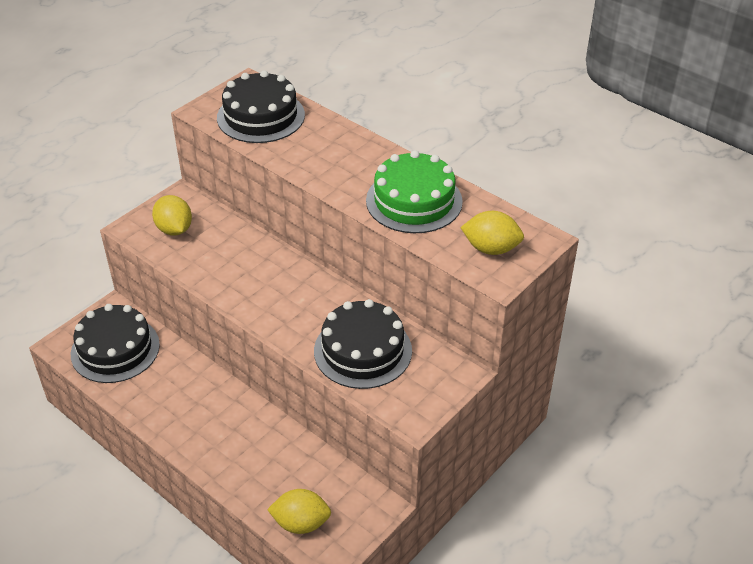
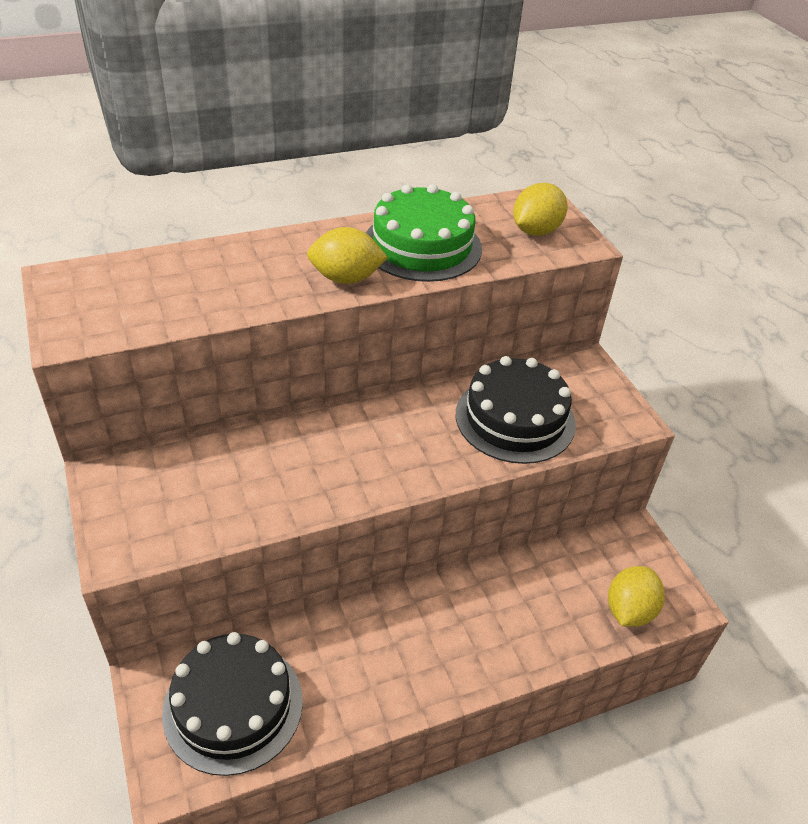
camera: 65 degrees left, 0 degrees up
yellow lemon [152,195,192,236] -> yellow lemon moved to [307,227,388,284]
black cake [217,70,305,143] -> none

